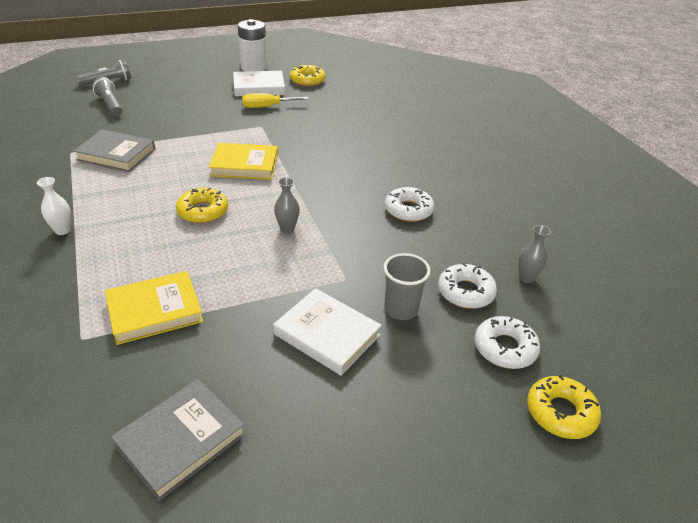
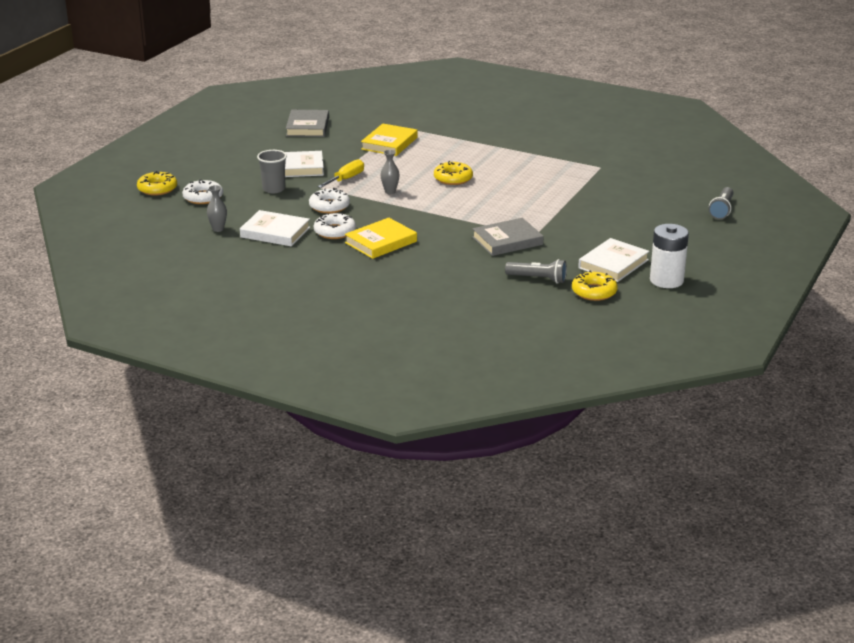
camera: 140 degrees right, 10 degrees down
white vase [37,177,71,235] -> none
grey book [73,129,155,172] -> grey book moved to [472,218,543,256]
grey flashlight [92,77,123,116] -> grey flashlight moved to [505,259,567,284]
yellow book [209,143,278,180] -> yellow book moved to [345,218,417,259]
yellow screwdriver [242,93,309,108] -> yellow screwdriver moved to [317,159,364,188]
white donut [438,263,497,309] -> white donut moved to [309,188,350,214]
none -> white book [240,210,310,246]

